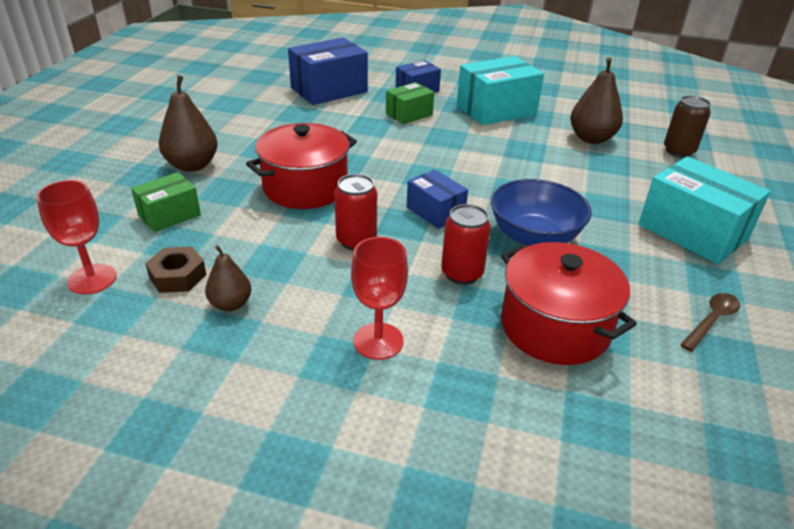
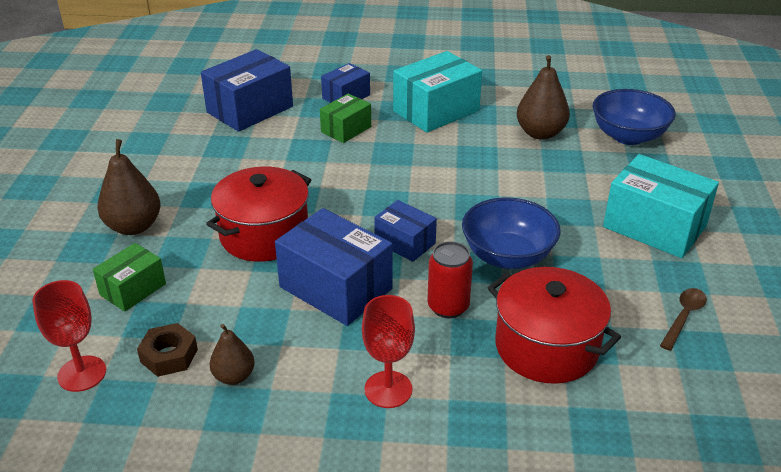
camera: 10 degrees left, 0 degrees up
red can [334,174,377,251] -> blue box [275,208,392,326]
brown can [664,95,711,158] -> blue bowl [592,89,676,145]

